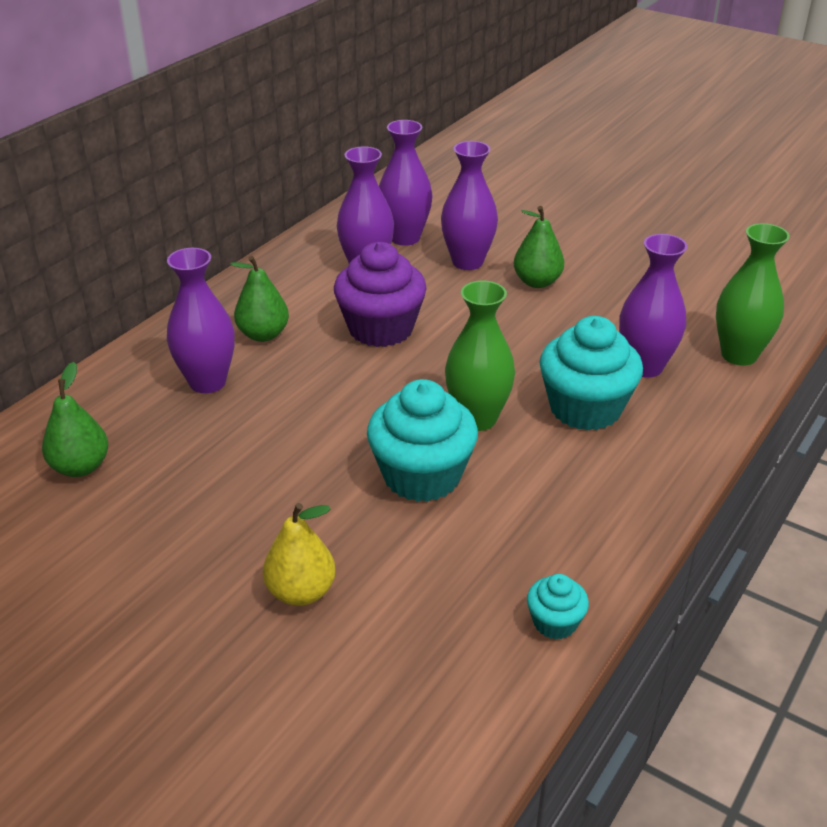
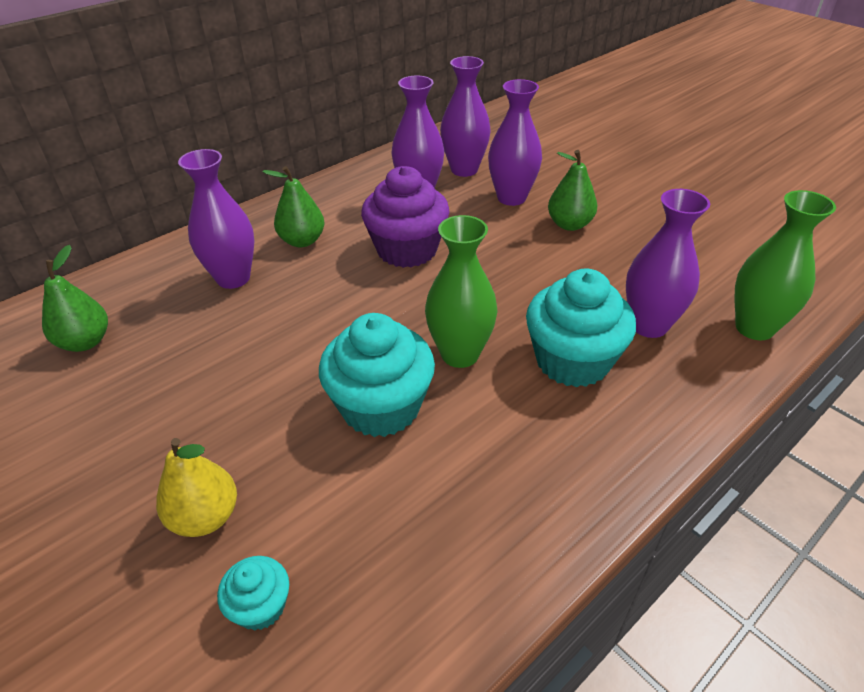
camera: 15 degrees right, 5 degrees up
turquoise cupcake [527,574,589,640] -> turquoise cupcake moved to [217,556,289,630]

